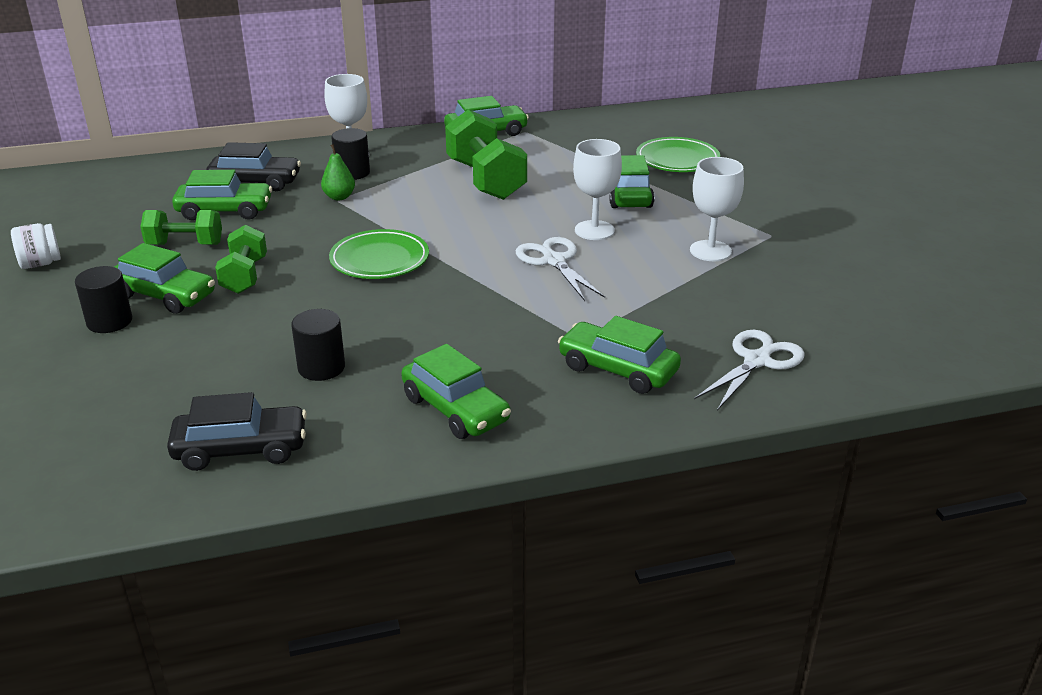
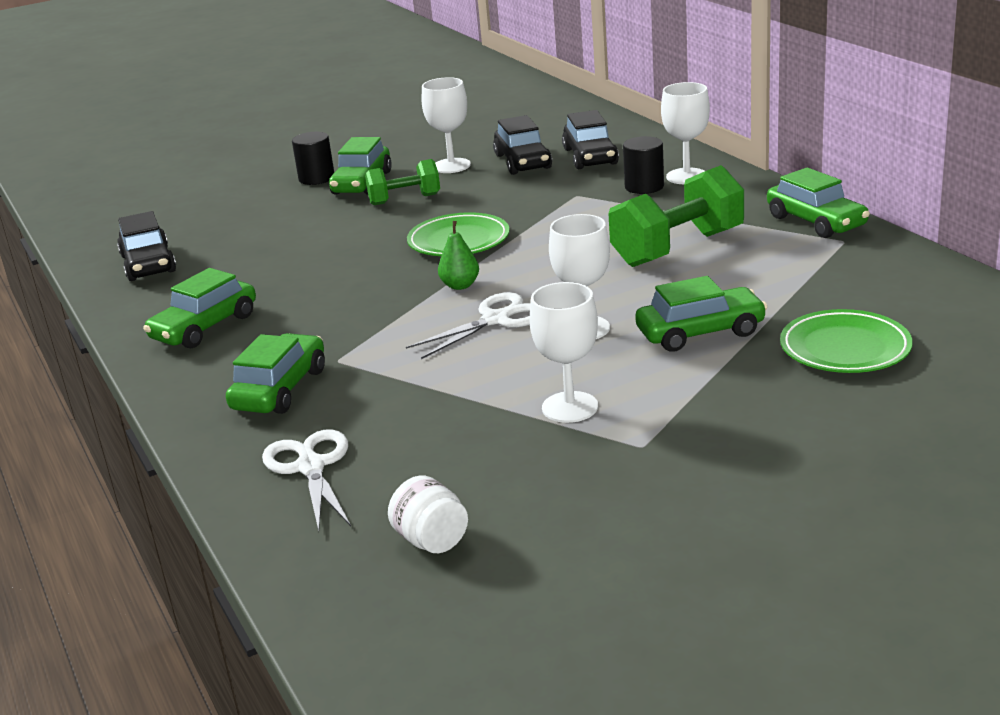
camera: 80 degrees right, 5 degrees down
white jar [11,223,61,269] -> white jar moved to [388,476,468,553]
green dumbbell [140,210,222,245] -> white goblet [422,77,471,173]
green car [172,170,272,220] -> black car [493,115,552,175]
black cylinder [291,309,345,381] -> none
green pear [321,144,355,200] -> green pear moved to [438,221,479,290]
white scissors [694,330,805,411] -> white scissors turned 135 degrees counterclockwise [262,430,351,531]

